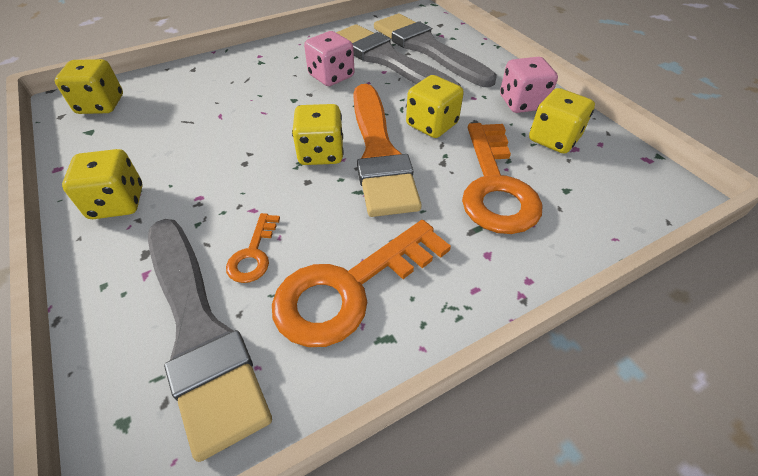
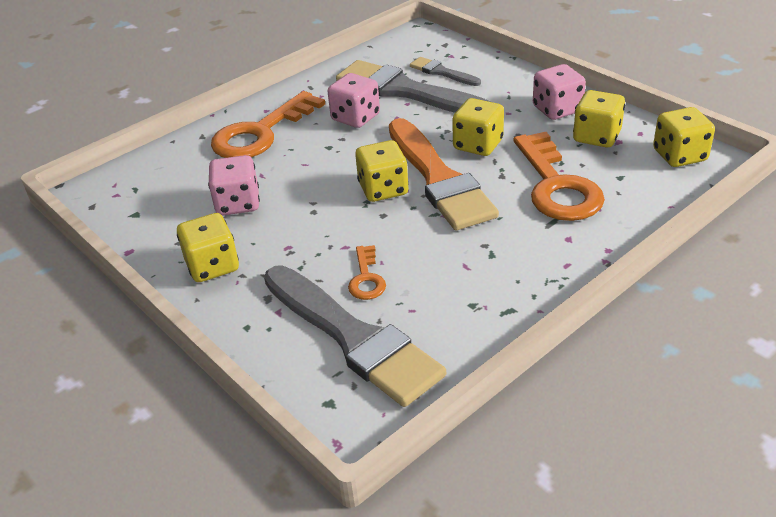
camera: 10 degrees left, 10 degrees down
yellow dice [55,59,123,114] -> yellow dice moved to [653,107,715,167]
orange key [272,220,451,347] -> orange key moved to [211,91,325,158]
grey brush [374,14,497,87] -> grey brush [410,57,481,86], size x0.48
none -> pink dice [208,155,260,216]

